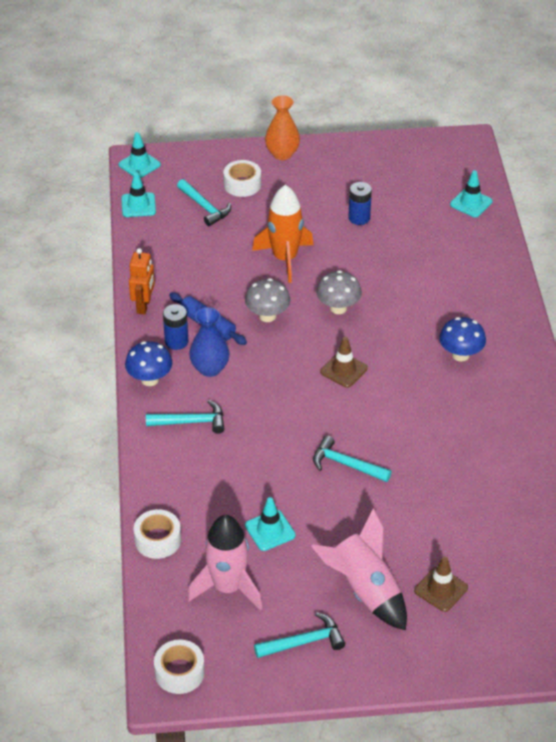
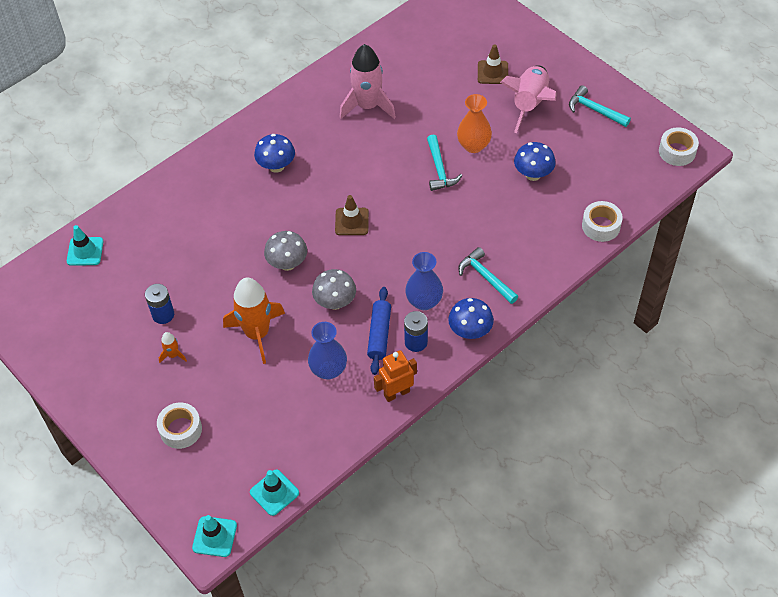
camera: 125 degrees left, 10 degrees up
turquoise hammer [177,179,231,226] -> none
pink rocket [187,515,262,610] -> pink rocket moved to [339,44,396,119]
turquoise traffic cone [245,497,296,551] -> blue mushroom [514,142,556,181]
orange vase [265,95,300,160] -> orange vase moved to [457,94,492,153]
none -> orange rocket [159,332,187,363]
none -> blue vase [308,322,347,380]

